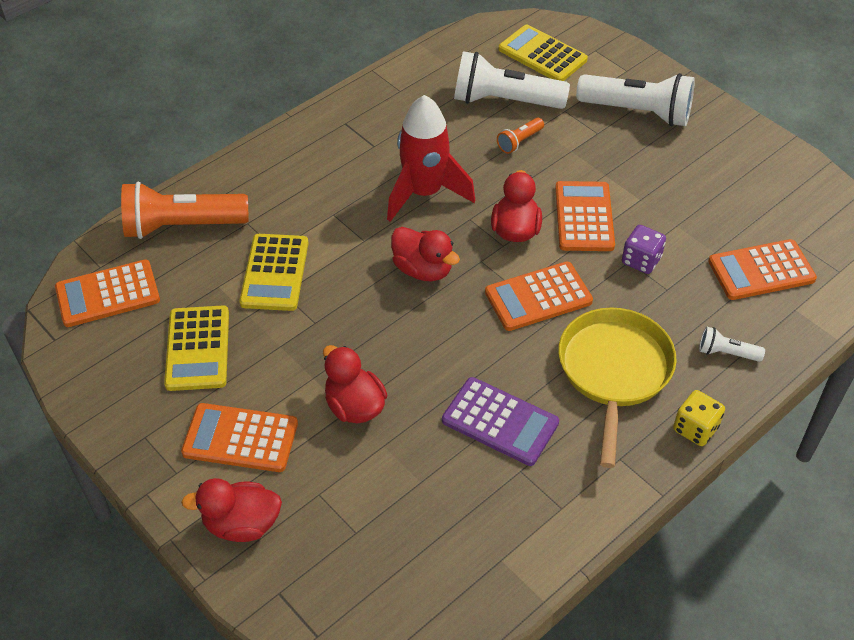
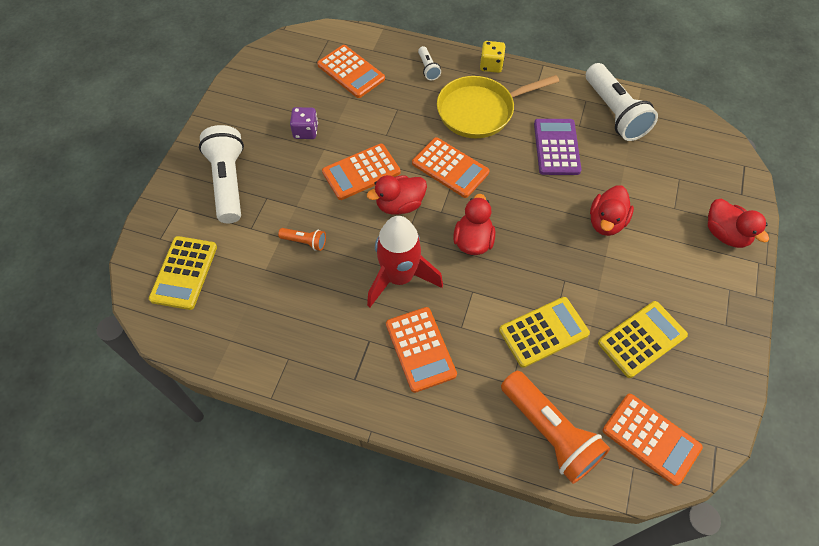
camera: 120 degrees left, 10 degrees up
orange calculator [181,403,298,472] -> orange calculator moved to [386,307,457,393]
white flashlight [454,51,570,109] -> white flashlight moved to [586,63,658,141]
purple dice [622,225,666,274] -> purple dice moved to [290,107,318,139]

